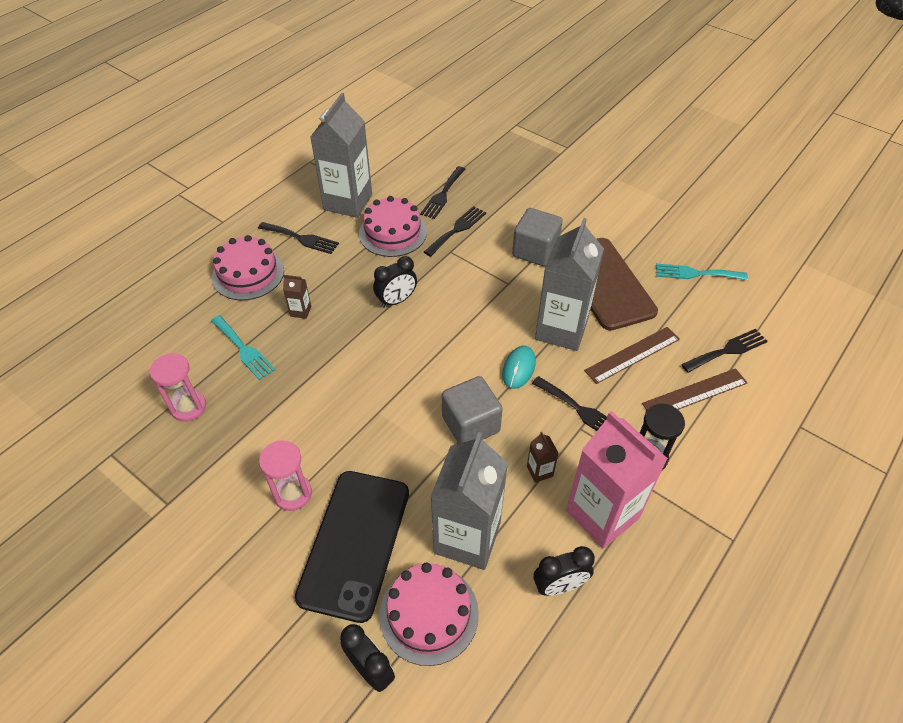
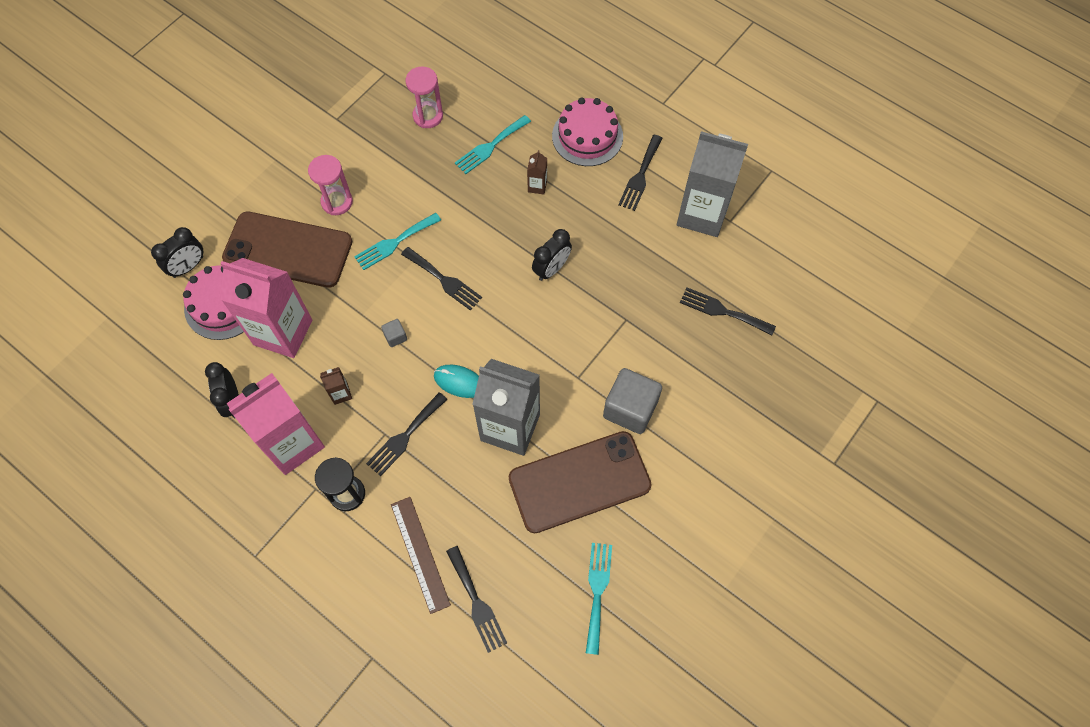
camera: 90 degrees right, 15 degrees up
black phone [295,471,409,623] -> brown phone [222,212,352,288]
pink cake [359,196,427,257] -> none
black clock [373,256,417,308] -> black clock turned 105 degrees counterclockwise [532,229,572,281]
black fork [424,206,486,257] -> black fork moved to [401,247,482,311]
grey carton [431,432,508,570] -> pink carton [220,258,312,358]
grey cube [442,376,503,444] -> grey cube [381,319,407,347], size x0.44
brown ruler [584,327,680,384] -> none
none -> turquoise fork [354,213,441,270]

